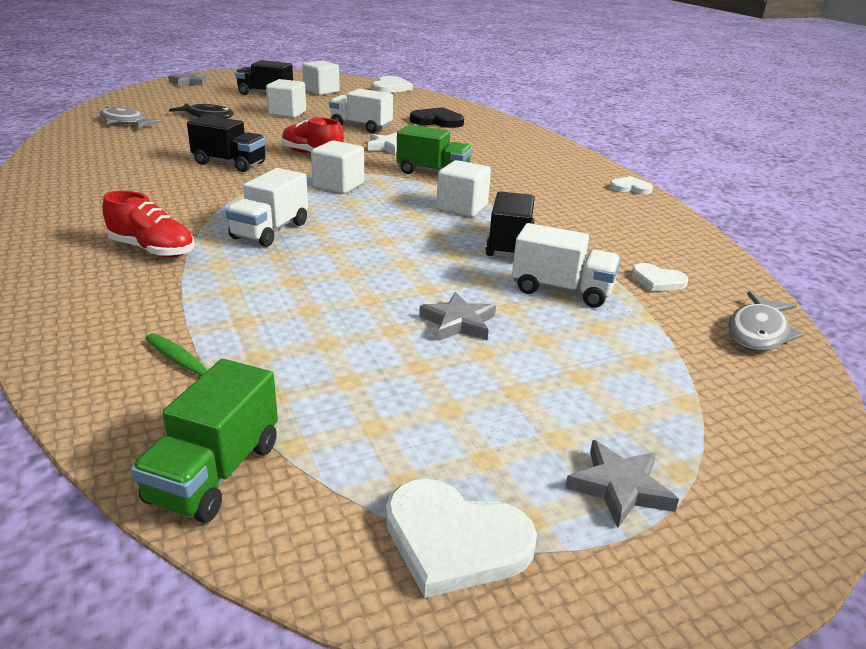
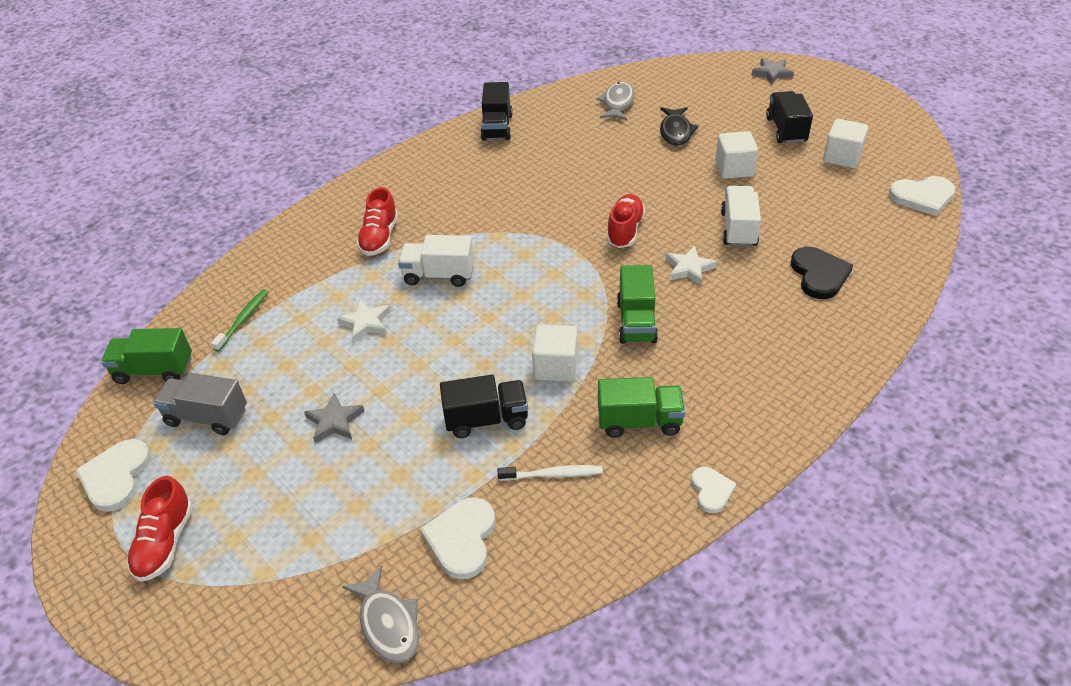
camera: 75 degrees right, 15 degrees up
black truck [187,115,266,172] -> black truck moved to [480,82,513,141]
white cube [311,140,364,194] -> none
white truck [512,223,621,308] -> none
grey star [565,440,679,528] -> red shoe [127,476,193,582]
white heart [631,263,688,291] -> white heart [420,497,495,579], size x1.64
grey fish [728,291,804,351] -> grey fish turned 135 degrees counterclockwise [342,565,419,663]
none -> grey truck [153,373,247,435]
none -> white star [337,300,391,343]
none -> white toothbrush [497,465,603,481]
none -> green truck [598,377,685,438]

